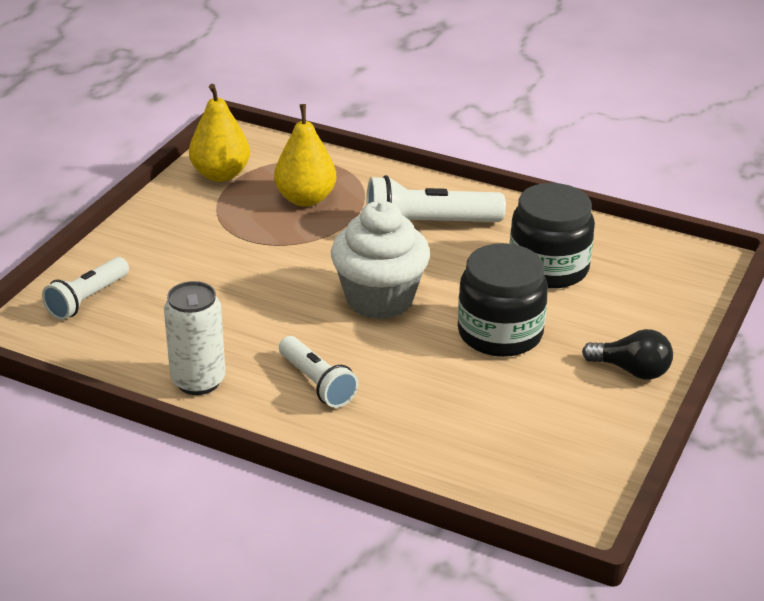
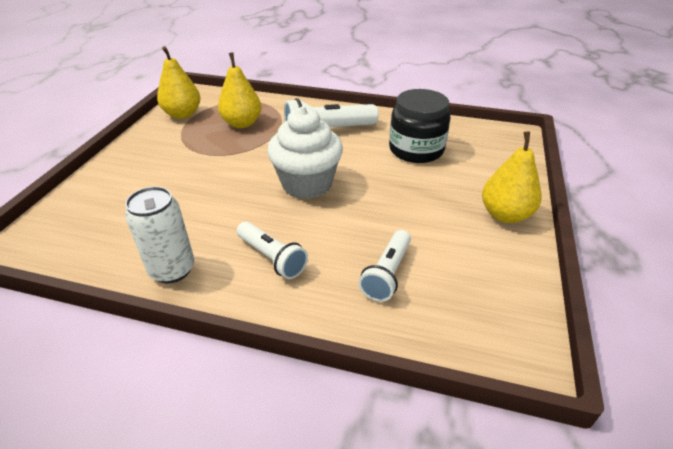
camera: 10 degrees left, 5 degrees up
white flashlight [42,257,129,320] -> white flashlight moved to [359,230,411,302]
black jar [458,243,548,357] -> none
black light bulb [582,329,673,380] -> yellow pear [482,131,542,223]

